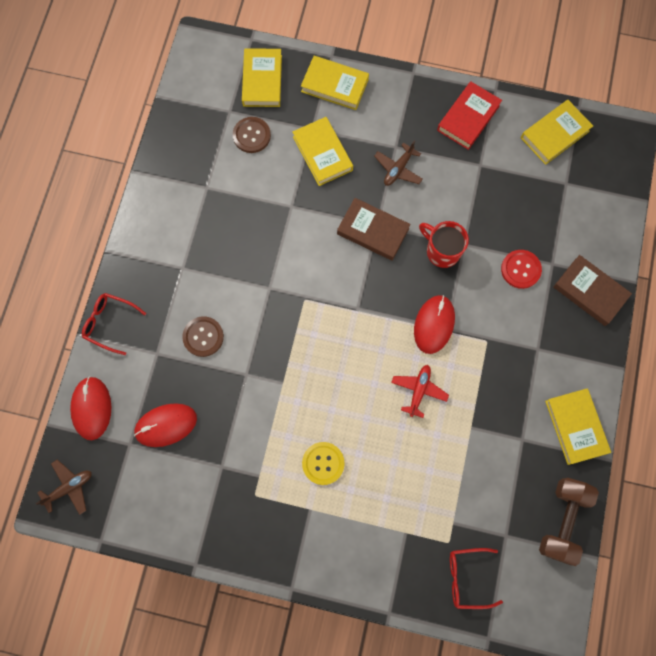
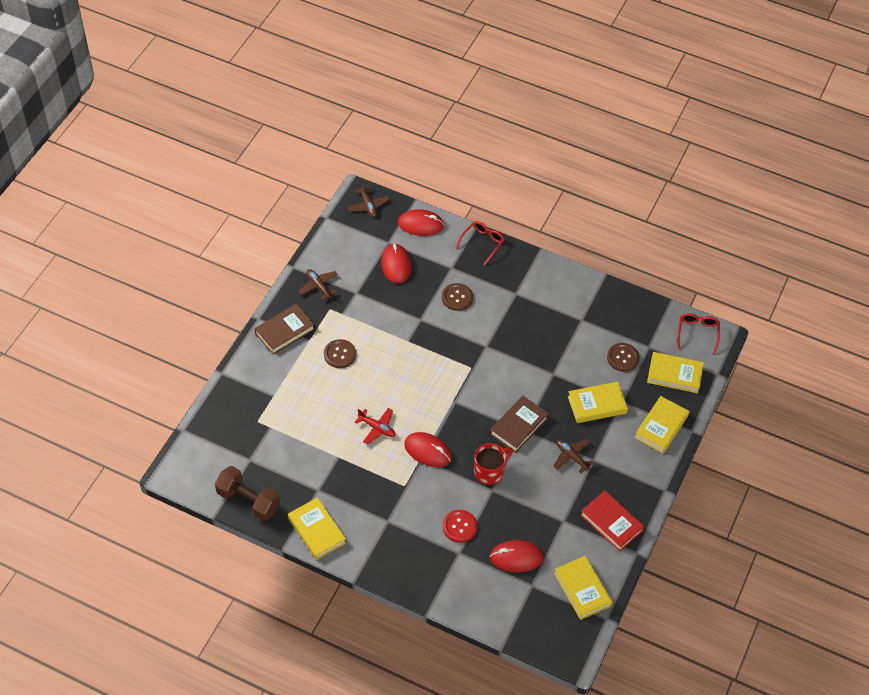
camera: 100 degrees right, 20 degrees down
yellow button [302,442,345,485] -> brown button [324,339,356,368]
red glasses [450,548,503,609] -> red glasses moved to [677,313,720,355]
yellow book [545,388,611,465] -> yellow book turned 60 degrees clockwise [288,497,346,560]
brown book [553,255,632,326] -> brown book moved to [254,304,315,355]
none -> brown plane [298,269,338,300]
none -> red mouse [490,540,544,573]

